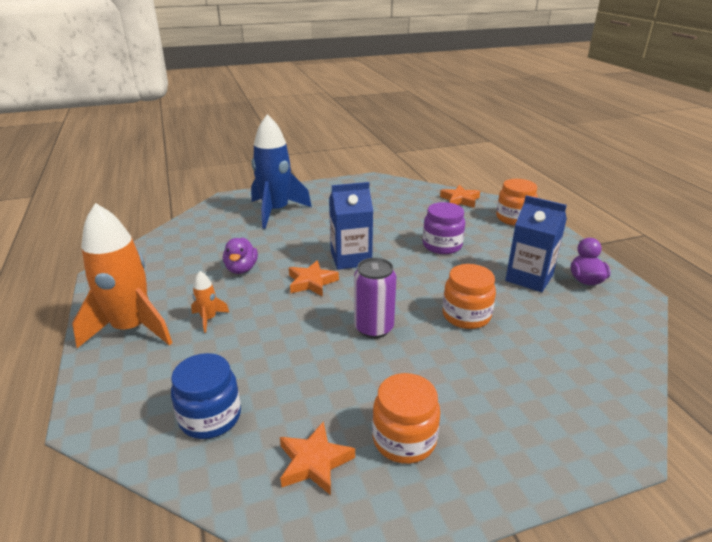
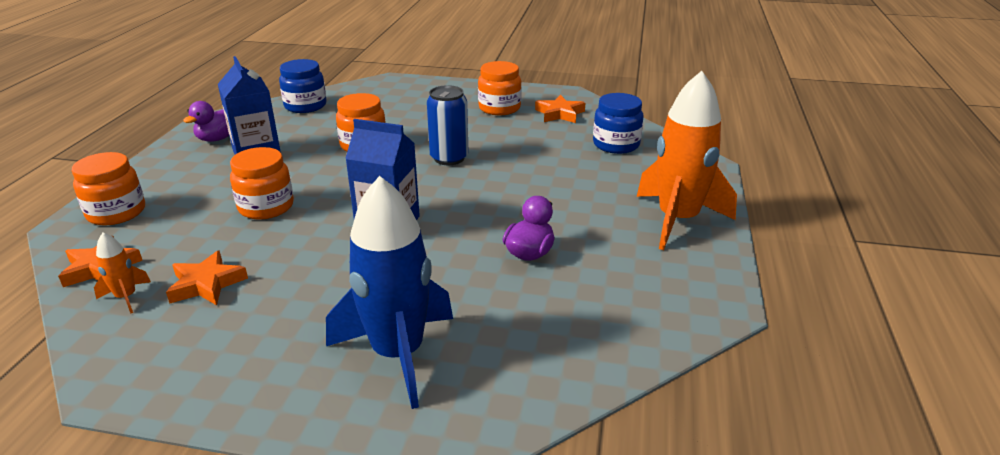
camera: 150 degrees left, 0 degrees up
orange rocket [191,271,230,333] -> orange rocket moved to [94,232,151,314]
orange star [289,260,339,297] -> orange star moved to [166,250,248,305]
purple can [354,258,396,338] -> blue can [427,85,469,165]
purple jar [423,202,465,254] -> orange jar [230,147,294,219]
none -> blue jar [279,59,327,113]

